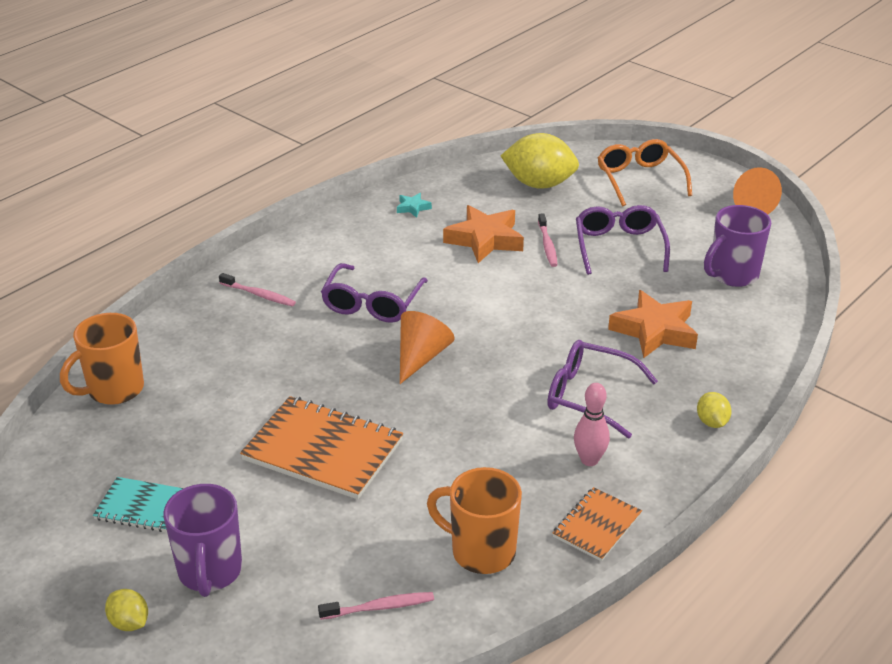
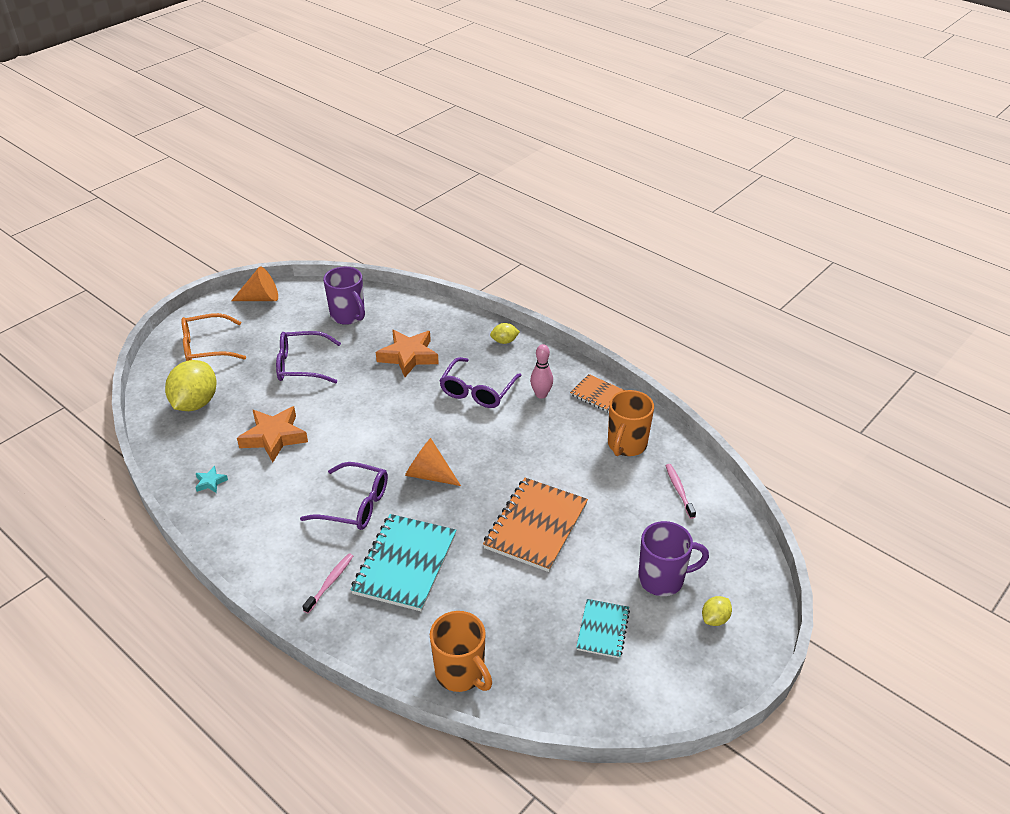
camera: 90 degrees left, 5 degrees up
pink toothbrush [538,213,557,267] -> none
none -> turquoise notebook [351,514,456,611]

